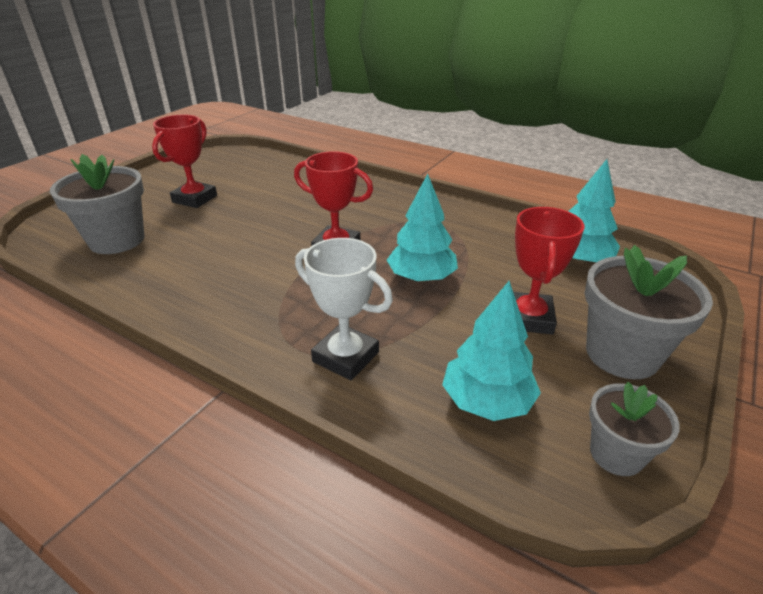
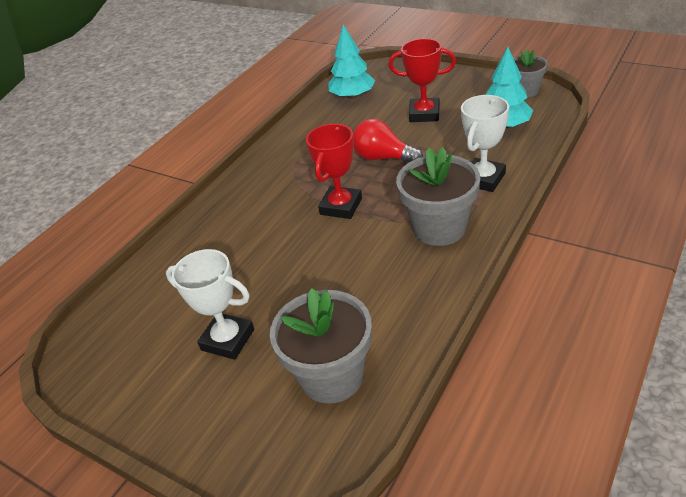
camera: 85 degrees left, 5 degrees up
red trophy [152,114,217,208] -> white trophy [166,249,254,360]
turquoise tree [387,174,458,282] -> red light bulb [353,119,423,163]
grey flower pot [585,245,713,379] -> grey flower pot moved to [396,147,480,246]

